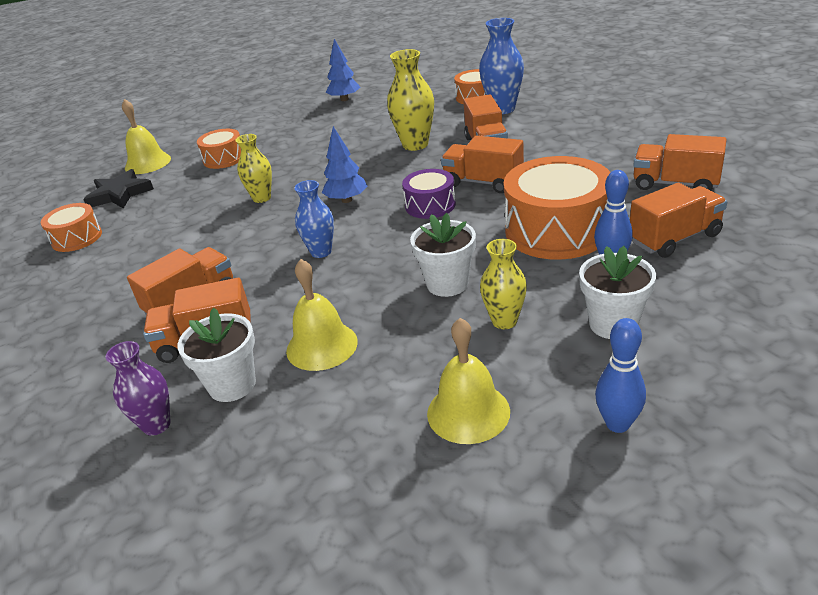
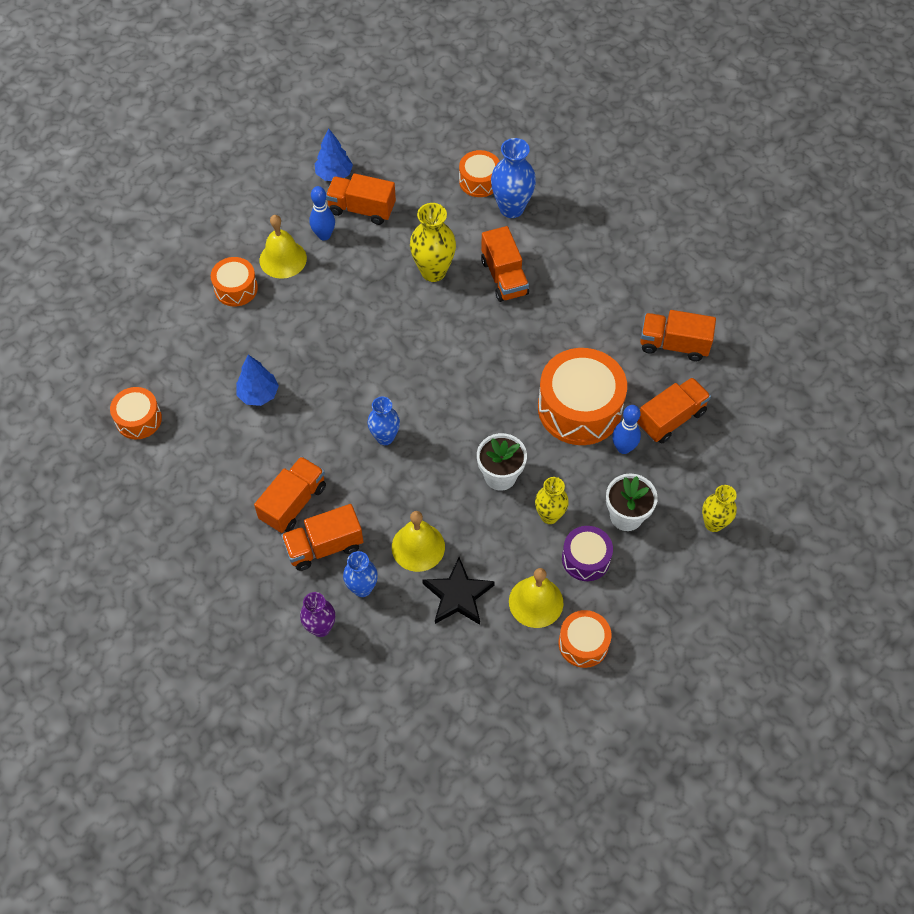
camera: 15 degrees left, 25 degrees up
black star [83,169,154,209] -> black star moved to [422,557,495,625]
yellow bell [122,99,171,174] -> yellow bell moved to [260,215,307,279]
white flower pot [177,308,256,402] -> blue vase [343,551,378,597]
yellow vase [235,134,272,203] -> yellow vase moved to [702,485,737,532]
blue tree [322,126,367,203] -> blue tree moved to [236,355,279,406]
purple drum [402,169,456,219] -> purple drum moved to [562,526,613,581]
orange truck [441,136,524,193] -> orange truck moved to [326,173,396,225]
blue bowling pin [595,318,646,433] -> blue bowling pin moved to [310,186,335,240]
none -> orange drum [559,610,611,668]

